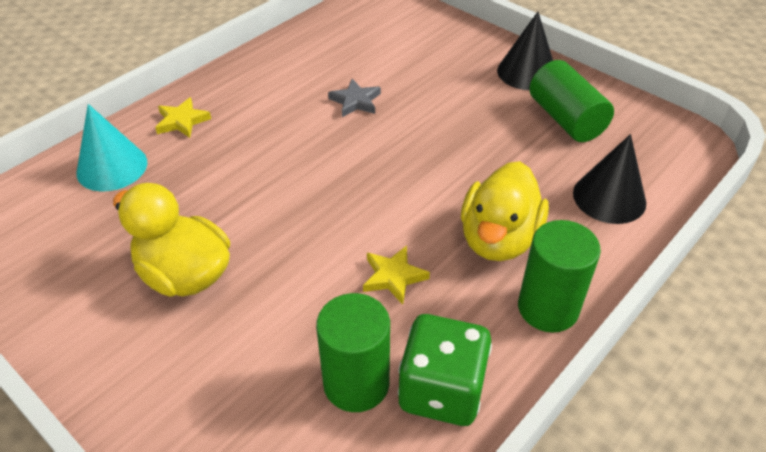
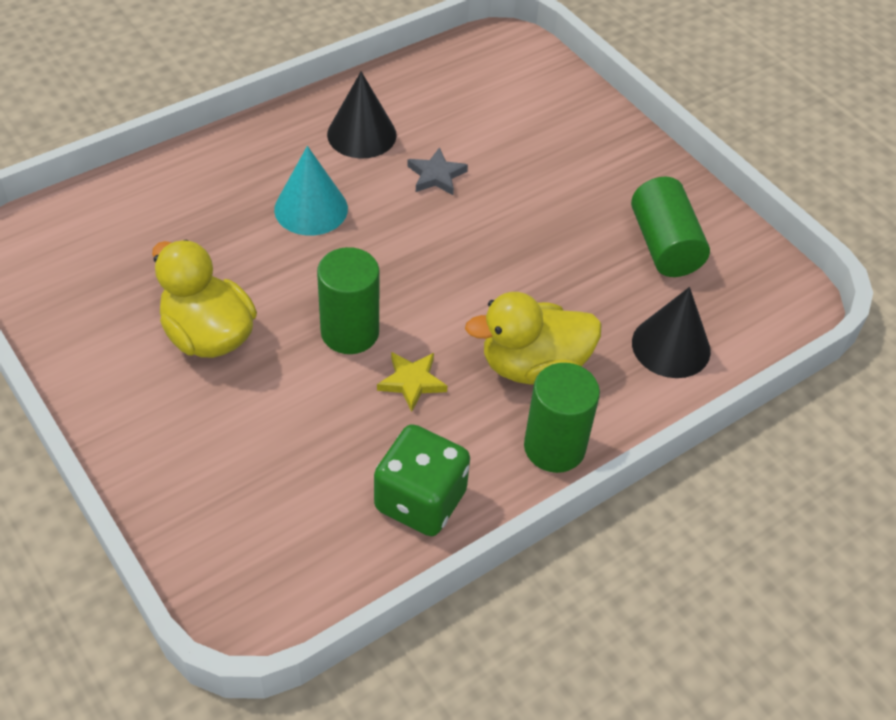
camera: 10 degrees right, 5 degrees up
turquoise cone [76,104,147,192] -> turquoise cone moved to [274,146,348,236]
yellow star [155,97,211,138] -> none
green cylinder [316,293,390,412] -> green cylinder moved to [317,247,379,354]
yellow duck [461,161,549,261] -> yellow duck turned 45 degrees clockwise [465,292,602,385]
black cone [497,12,553,90] -> black cone moved to [327,72,397,158]

